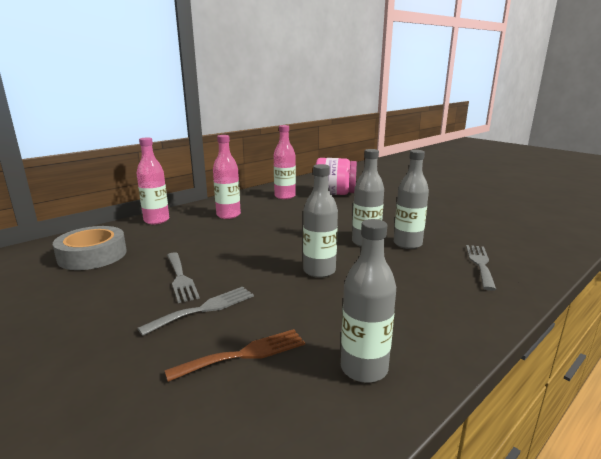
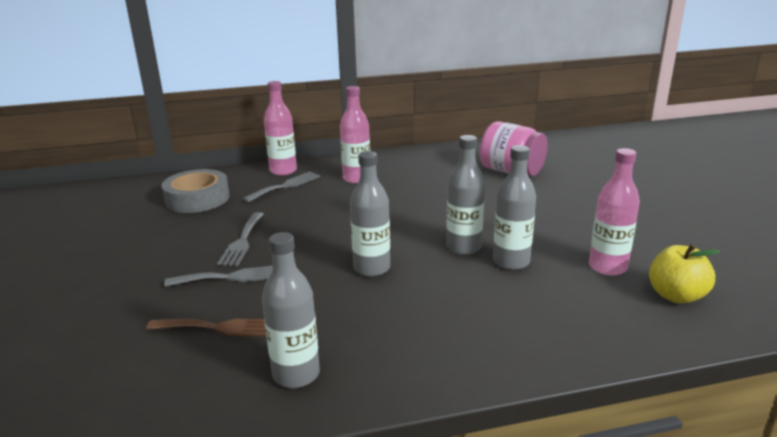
camera: 30 degrees right, 5 degrees up
pink bottle [274,125,296,199] -> pink bottle moved to [589,148,640,276]
grey fork [466,245,496,291] -> grey fork moved to [242,171,320,203]
none -> yellow apple [649,244,720,304]

